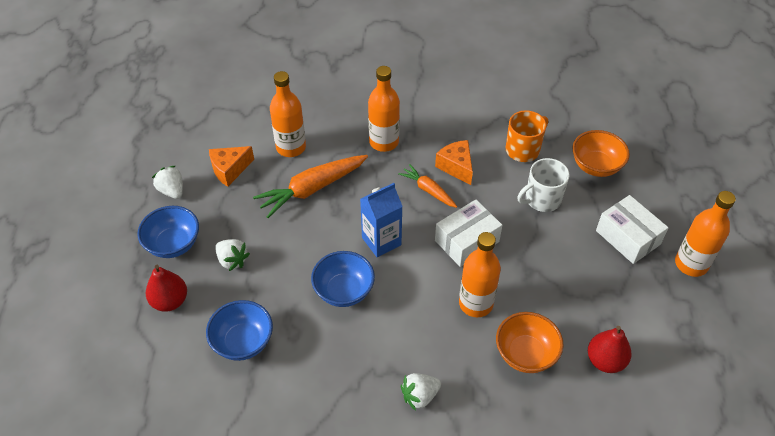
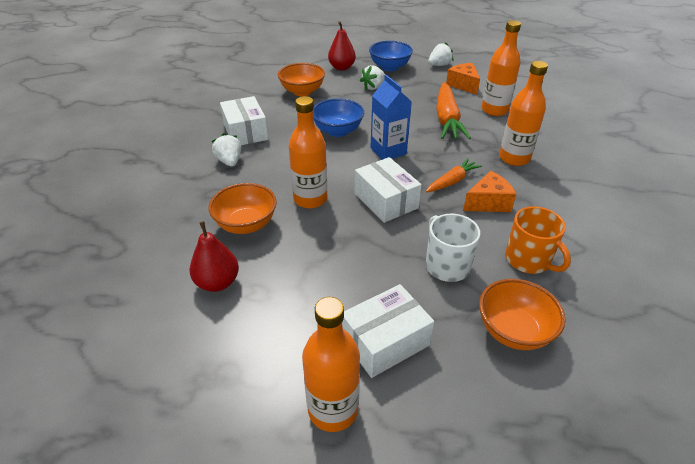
camera: 95 degrees right, 10 degrees down
blue bowl [206,300,273,361] -> orange bowl [278,63,325,96]
orange carrot [253,155,368,218] -> orange carrot turned 150 degrees counterclockwise [436,82,471,139]
none -> white box [220,96,268,145]

